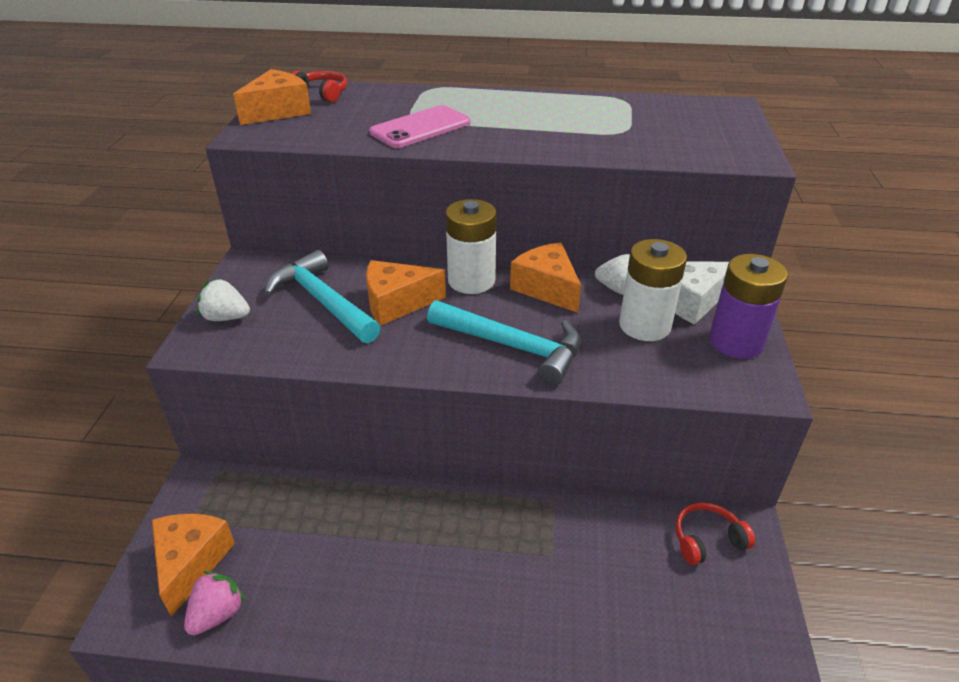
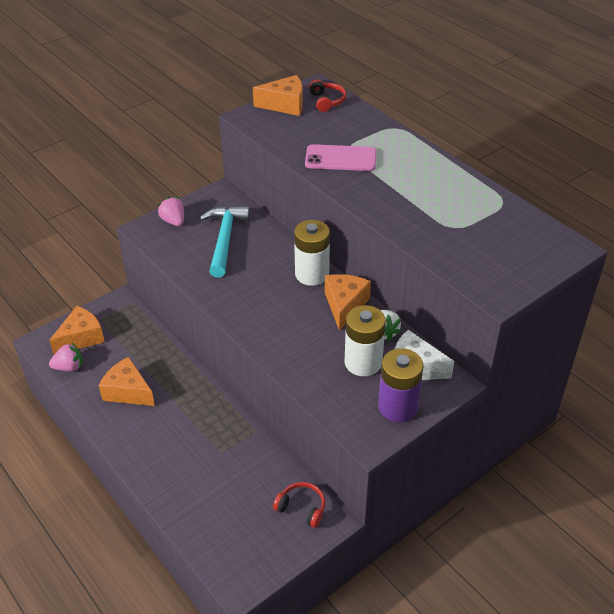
camera: 45 degrees right, 5 degrees up
white strawberry [197,278,250,321] -> pink strawberry [157,197,184,226]
orange cheese [366,260,446,326] -> orange cheese moved to [99,357,155,406]
turquoise hammer [427,300,581,385] -> none

